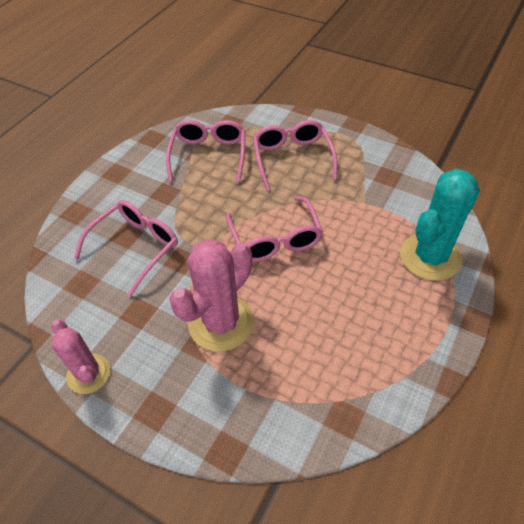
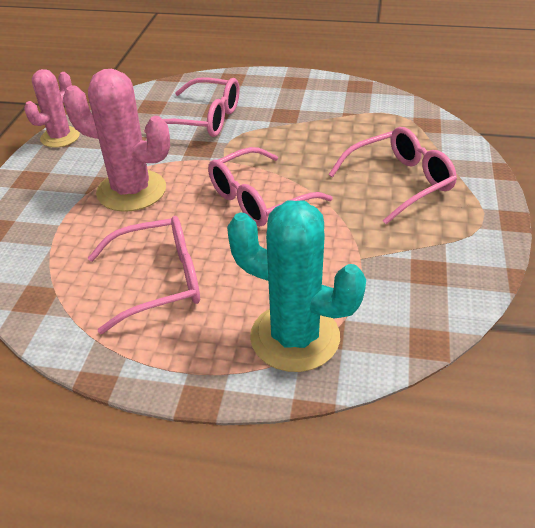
camera: 70 degrees right, 10 degrees down
pink glasses [166,120,245,183] -> pink glasses moved to [88,216,200,334]

